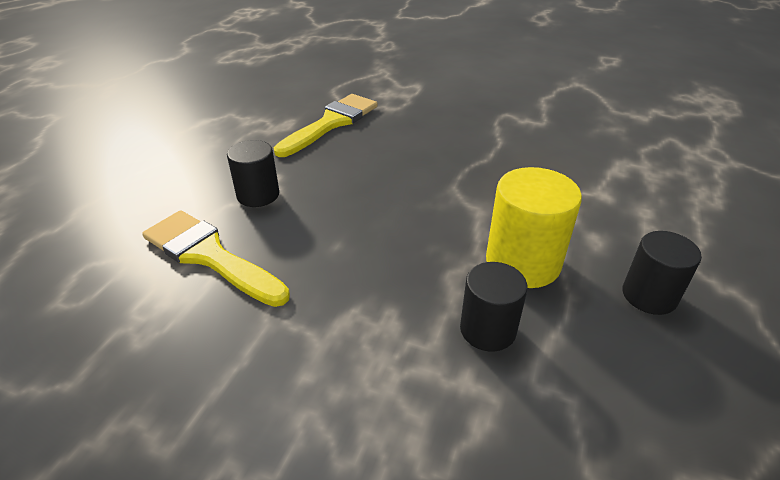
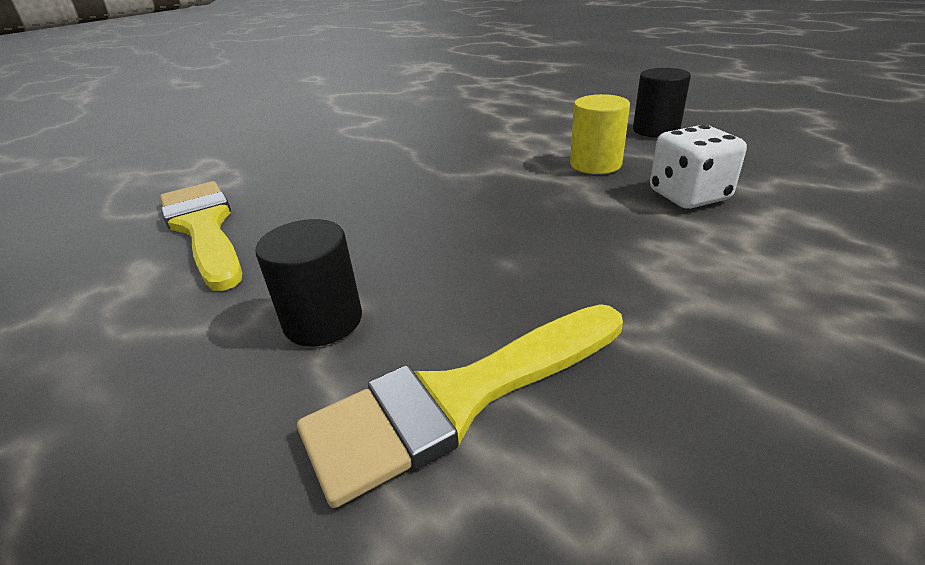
camera: 65 degrees left, 5 degrees down
black cylinder [460,262,527,351] -> white dice [650,125,747,209]
yellow cylinder [486,167,582,288] -> yellow cylinder [570,94,630,174], size x0.66

